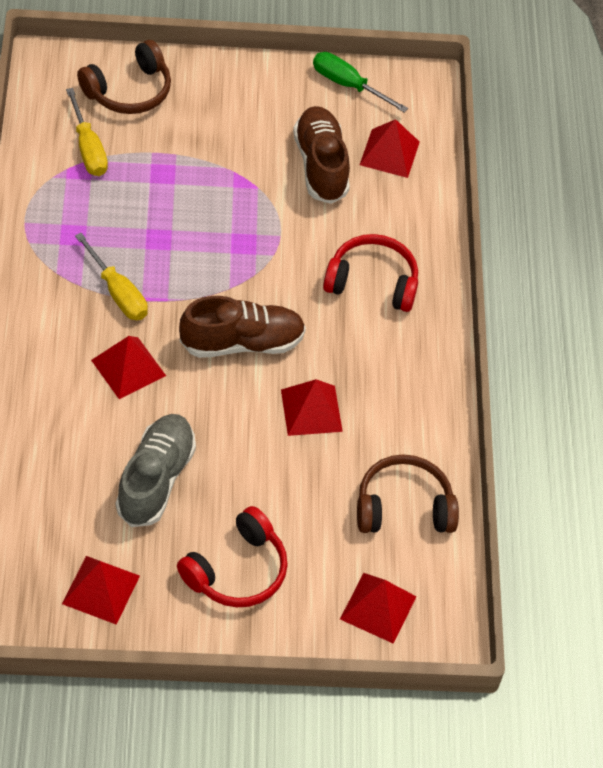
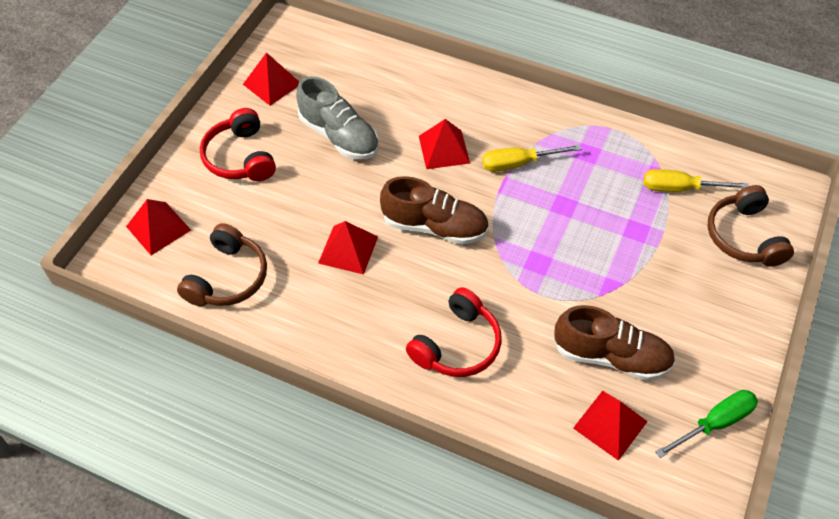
camera: 120 degrees right, 0 degrees up
brown shoe [179,296,306,358] -> brown shoe turned 90 degrees counterclockwise [380,176,489,245]

